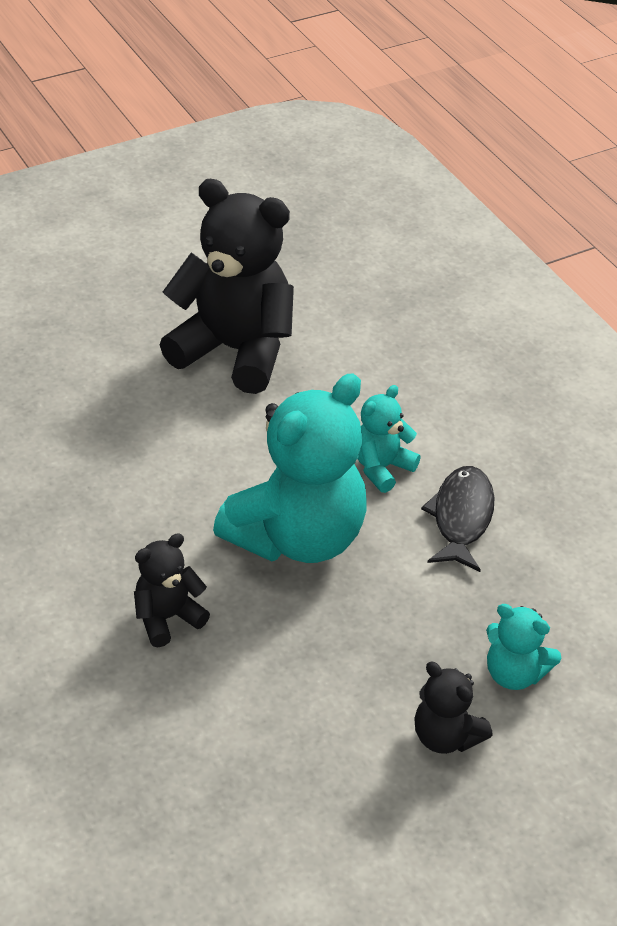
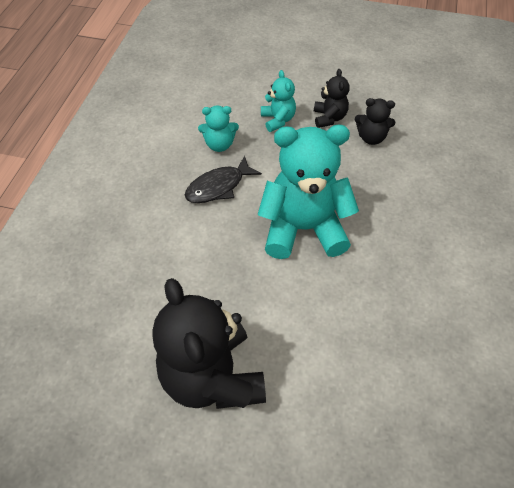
camera: 135 degrees left, 10 degrees up
black teddy bear [134,533,210,647] -> black teddy bear moved to [355,98,395,145]
turquoise teddy bear [358,385,421,493] -> turquoise teddy bear moved to [198,106,239,152]

